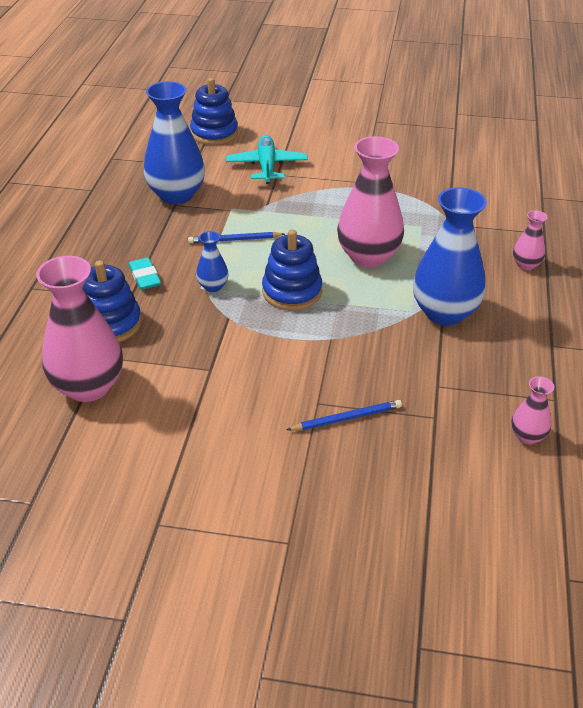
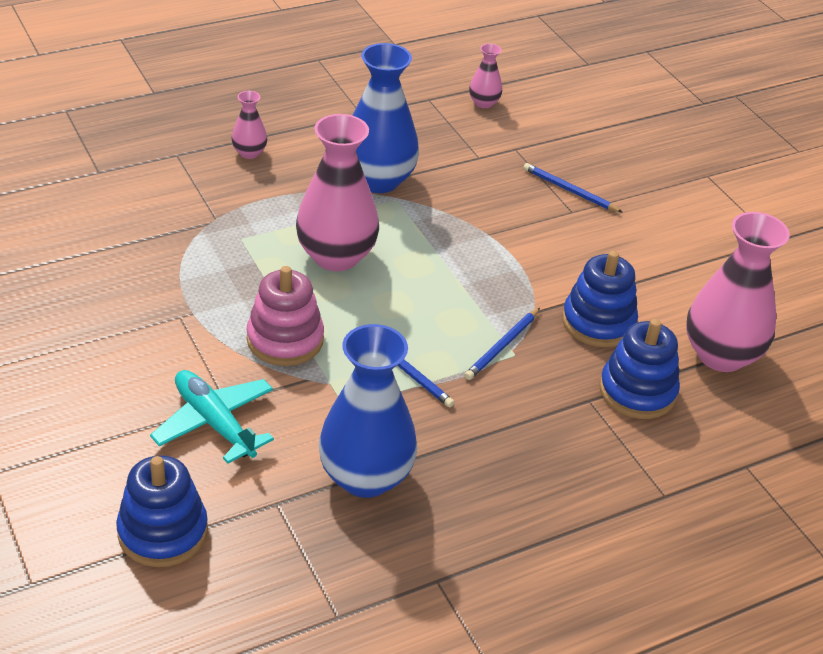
camera: 130 degrees left, 0 degrees up
turquoise eraser [129,257,161,290] -> none
blue vase [196,231,229,292] -> blue pencil [464,308,540,380]
turquoise plane [226,135,308,184] -> turquoise plane turned 90 degrees clockwise [150,370,274,464]
blue stacking toy [262,230,322,311] -> blue stacking toy moved to [562,251,638,347]
none -> pink stacking toy [247,266,324,366]

